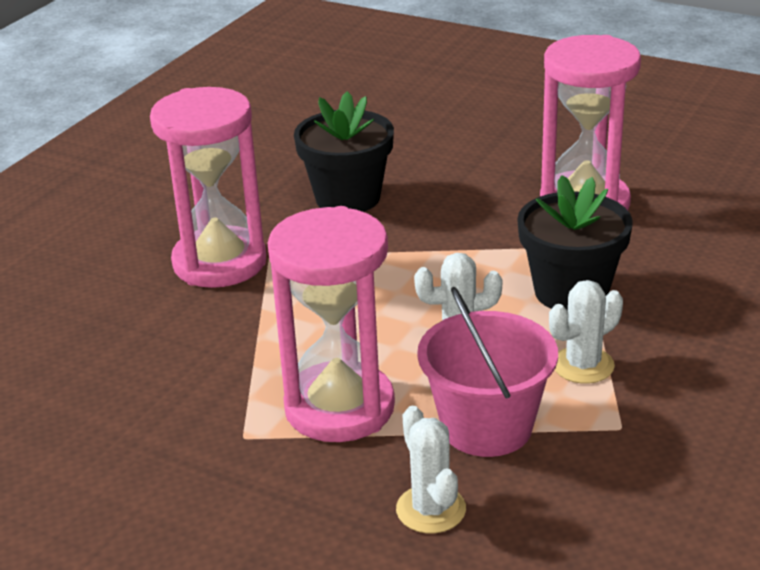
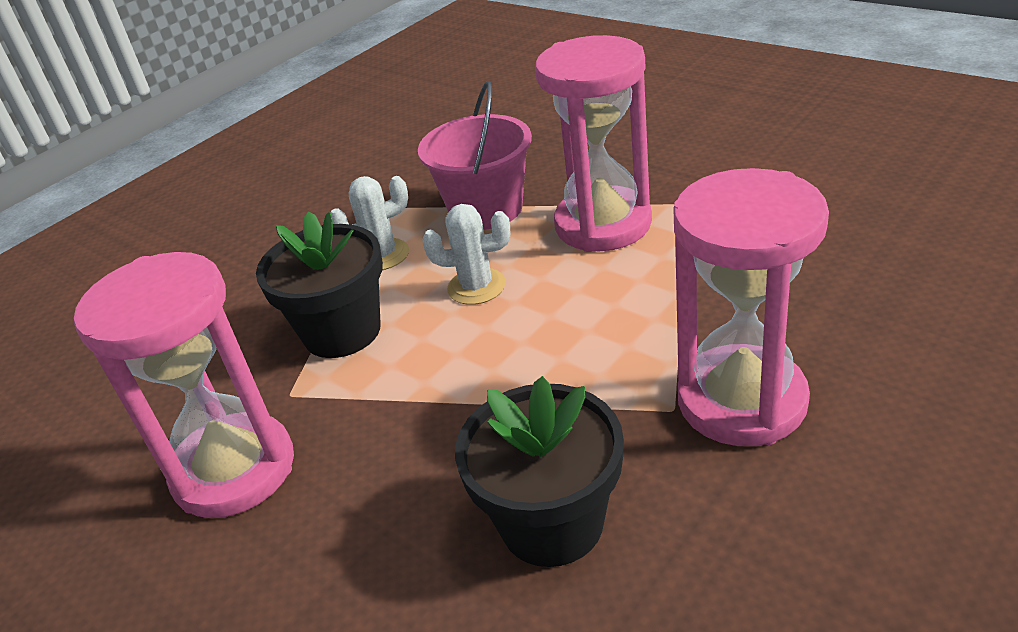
camera: 165 degrees left, 5 degrees up
white cactus [396,406,466,533] -> none

